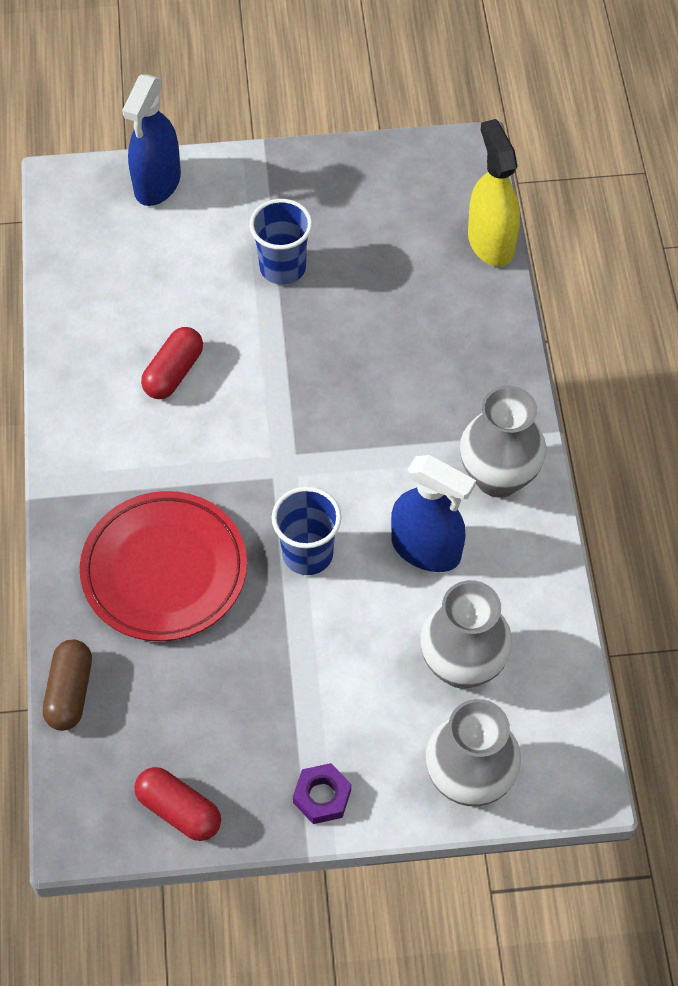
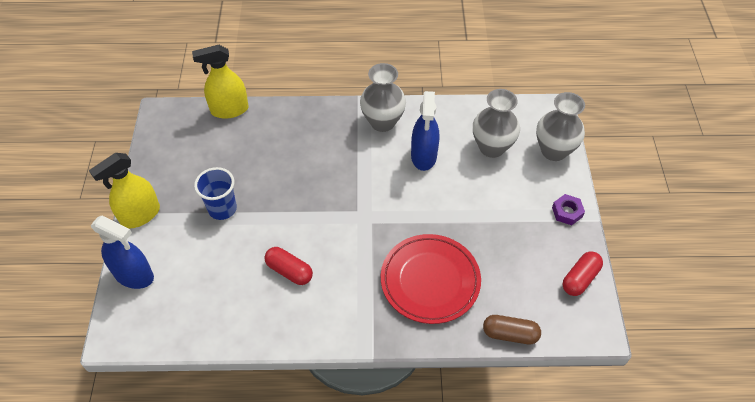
camera: 85 degrees left, 5 degrees down
blue cup [272,486,341,575] -> none
blue spray bottle [391,455,476,572] -> blue spray bottle turned 150 degrees clockwise [411,91,439,171]
none -> yellow spray bottle [89,153,160,229]

